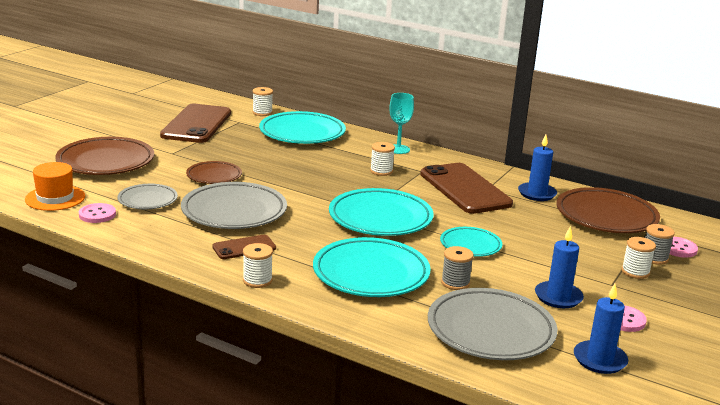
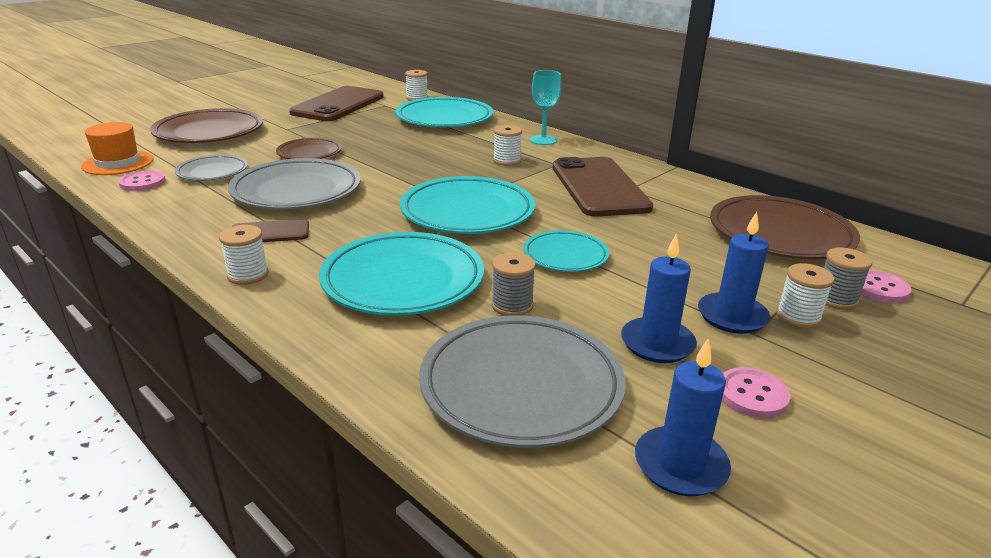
camera: 15 degrees right, 5 degrees up
blue candle [518,135,557,201] -> blue candle moved to [698,212,770,334]

